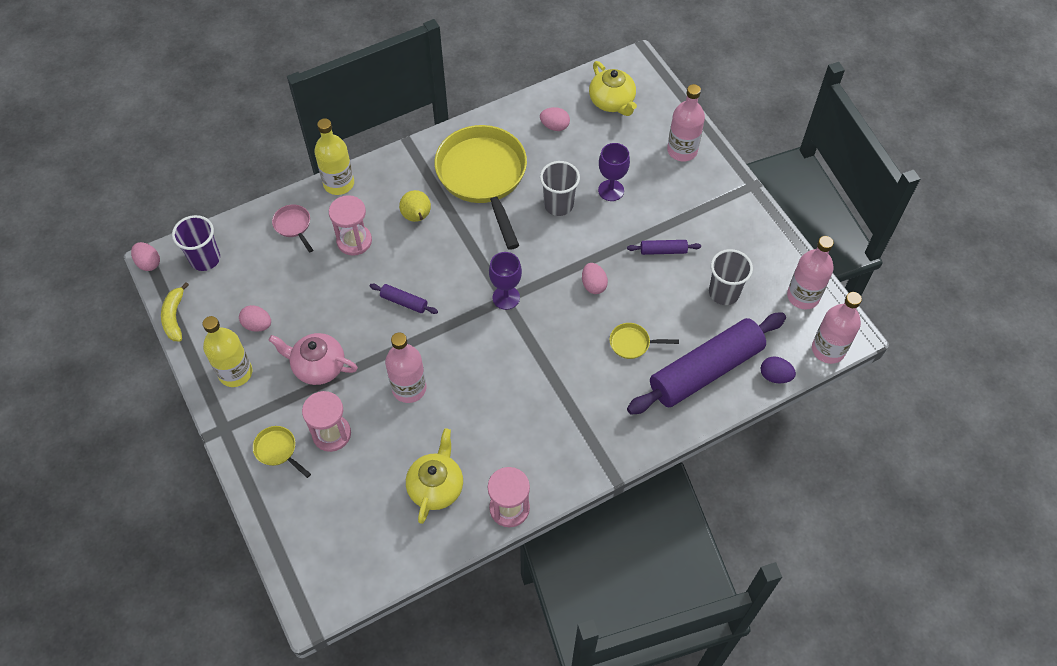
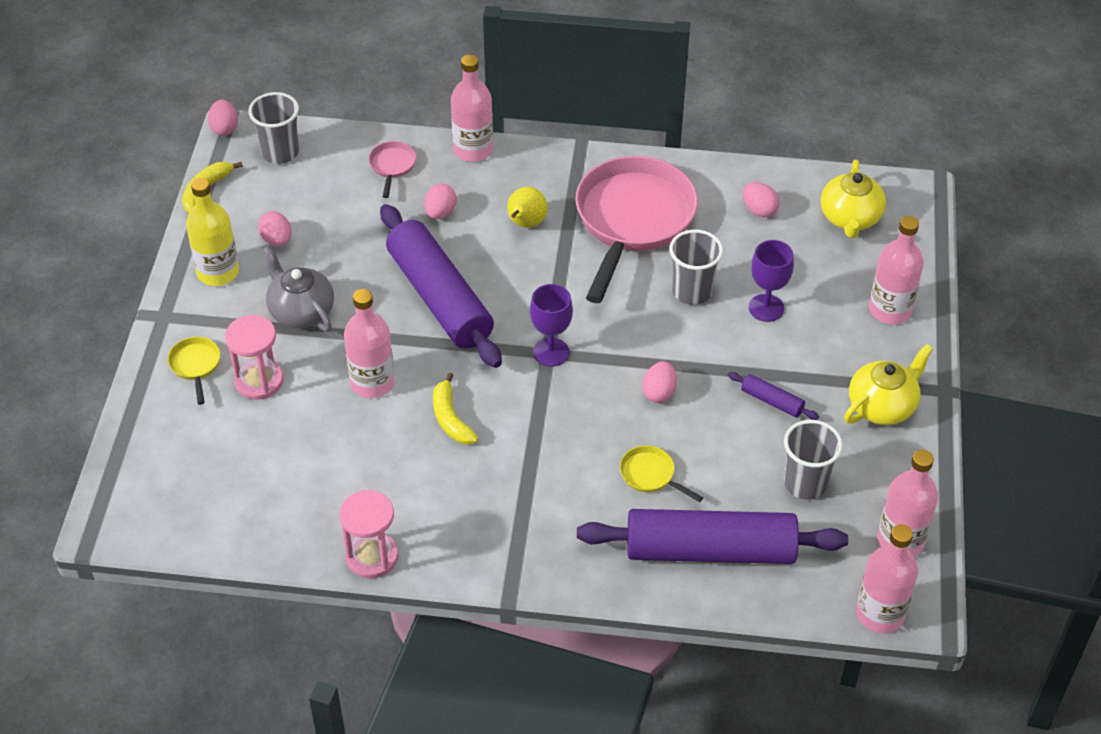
camera: 35 degrees right, 10 degrees down
purple cup [172,215,220,271] -> grey cup [248,92,299,164]
pink teapot [268,333,358,385] -> grey teapot [262,246,334,332]
yellow bottle [314,118,354,195] -> pink bottle [451,55,493,162]
pink hourglass [329,195,372,256] -> pink egg [424,184,457,219]
purple rolling pin [370,284,438,314] -> purple rolling pin [380,204,502,368], size x2.46
yellow teapot [406,428,463,524] -> yellow teapot moved to [844,344,933,425]
yellow pan [435,125,527,250] -> pink pan [576,156,698,303]
purple egg [761,356,796,383] -> none
none -> yellow banana [433,372,478,444]

